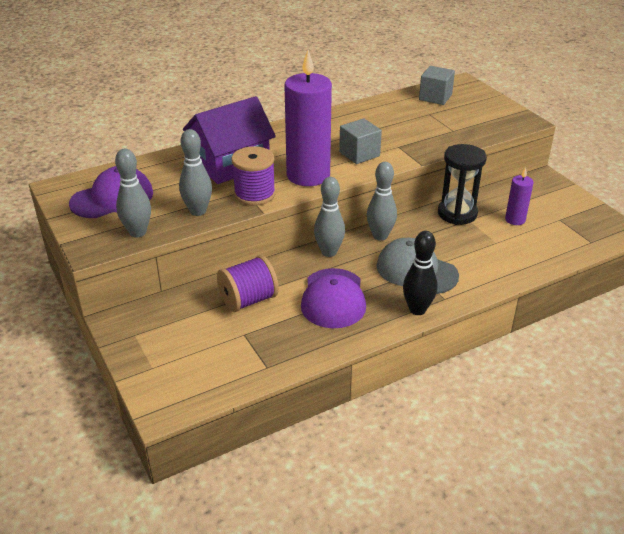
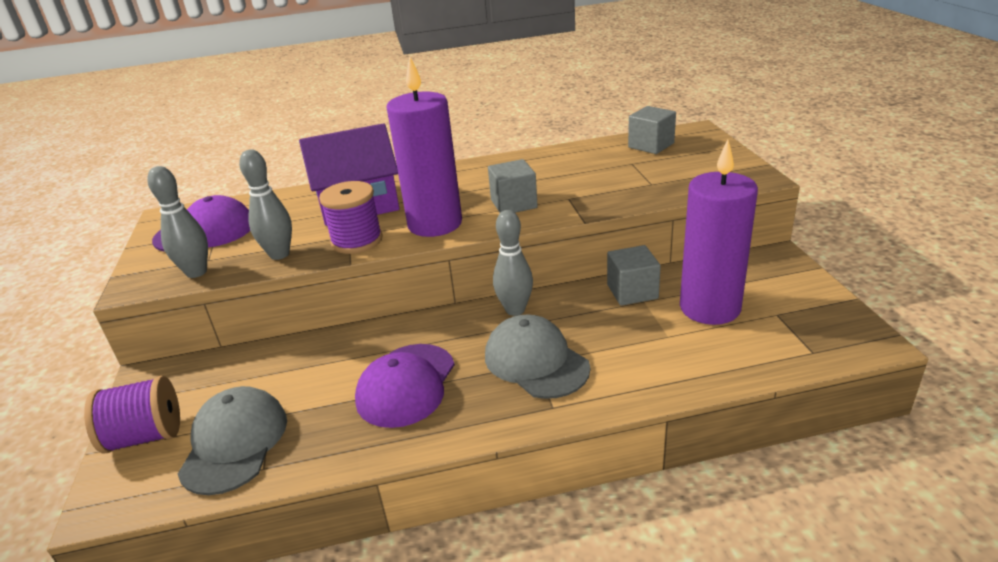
camera: 20 degrees right, 5 degrees down
purple spool [217,255,279,312] -> purple spool moved to [84,376,180,453]
grey bowling pin [314,177,345,257] -> none
black bowling pin [403,231,438,315] -> none
black hourglass [438,144,487,225] -> grey cube [607,245,661,306]
purple candle [505,167,534,225] -> purple candle [680,140,758,325], size x2.09
none -> grey cap [178,386,287,495]

